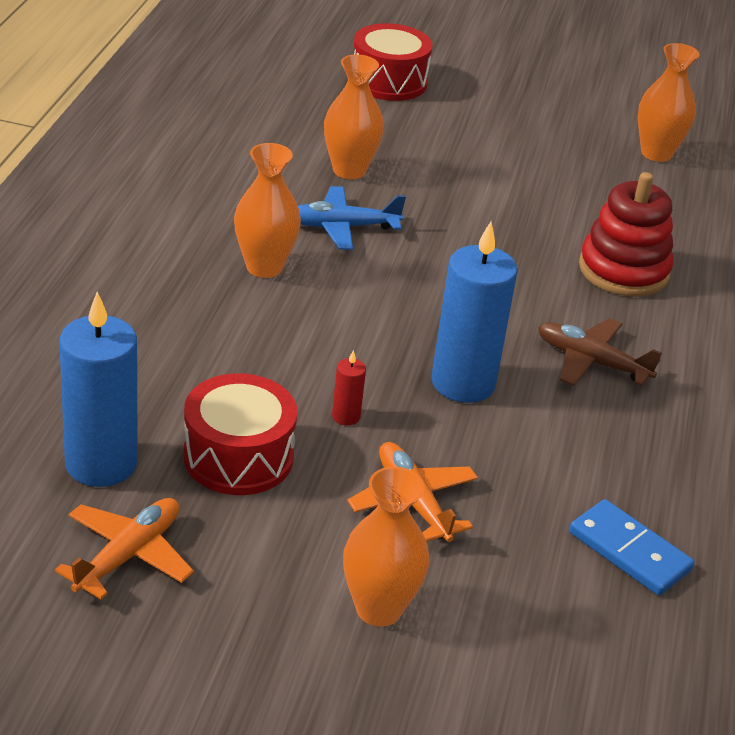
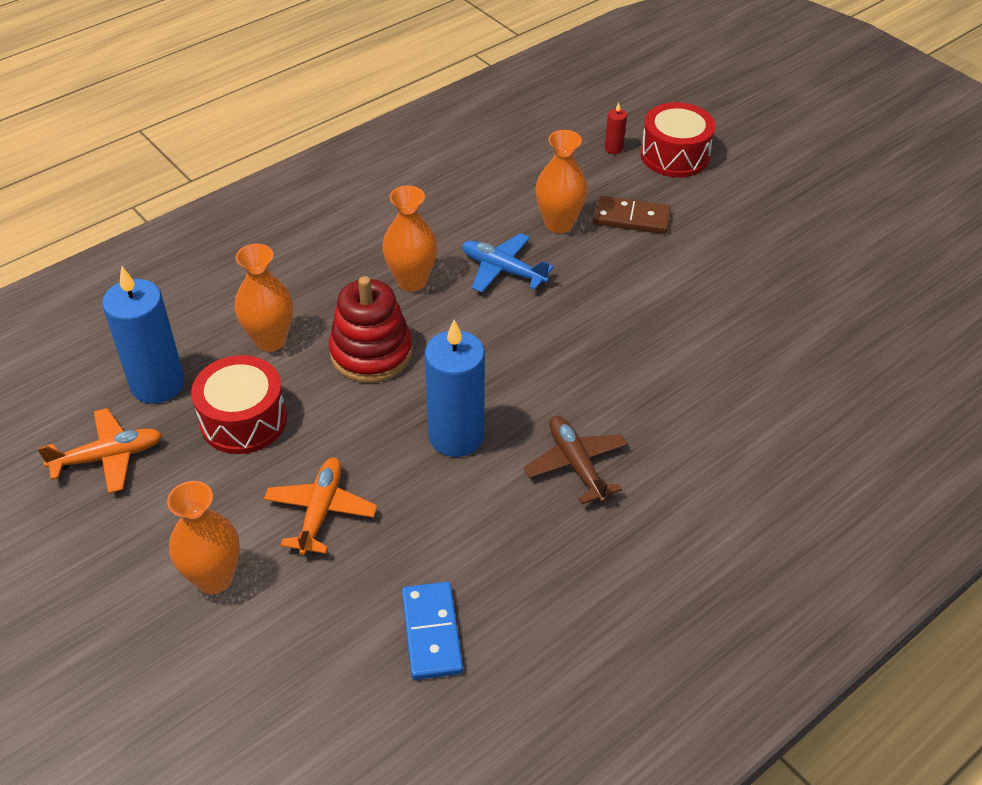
camera: 40 degrees right, 10 degrees up
red candle [332,350,366,426] -> red candle moved to [605,103,627,154]
red stacking toy [579,172,674,297] -> red stacking toy moved to [329,276,413,383]
orange vase [638,43,700,162] -> orange vase moved to [235,244,293,352]
none -> brown domino [593,195,671,234]

